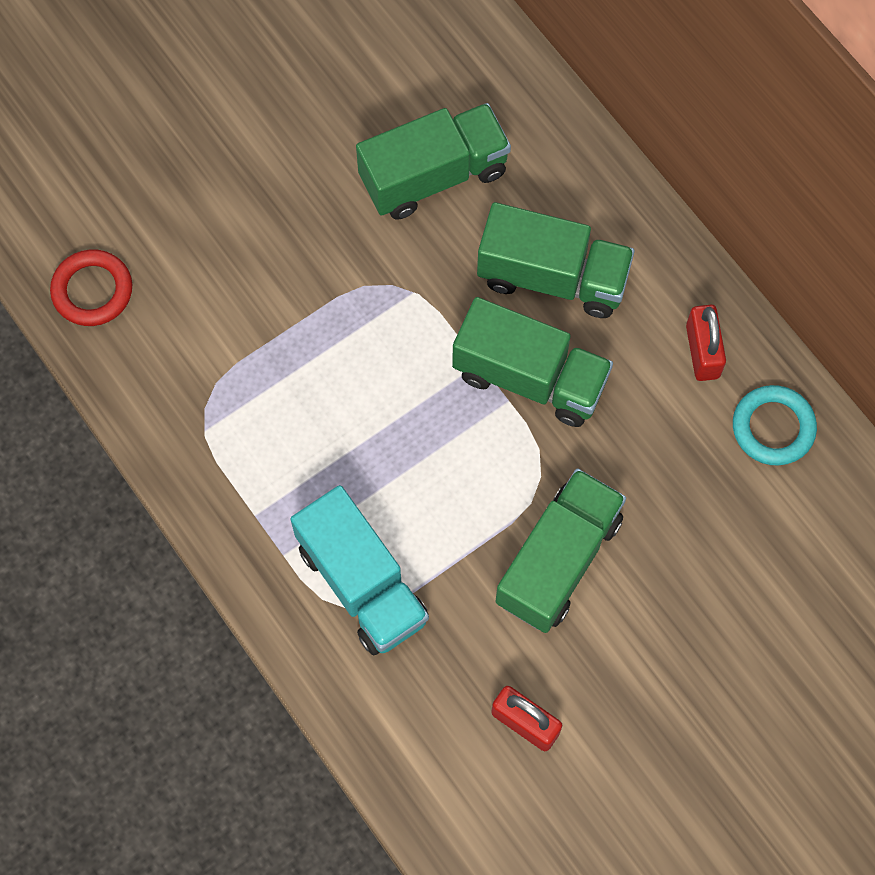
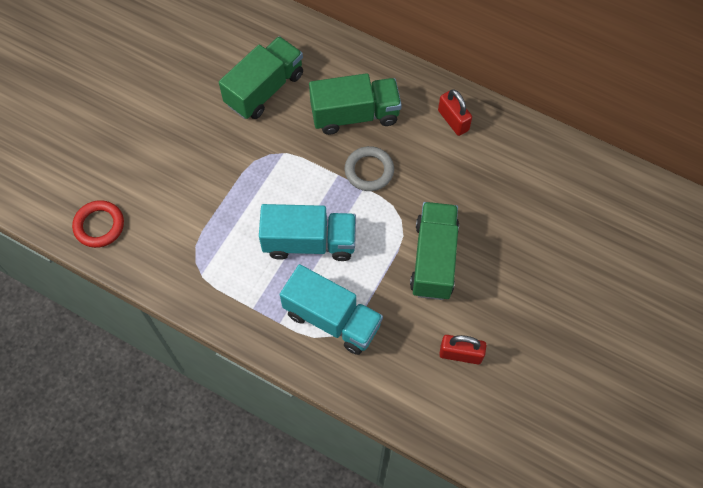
camera: 25 degrees left, 5 degrees down
green truck [452,297,613,427] -> grey ring [345,146,394,191]
turquoise ring [733,385,817,466] -> none
none -> turquoise truck [259,204,356,261]

